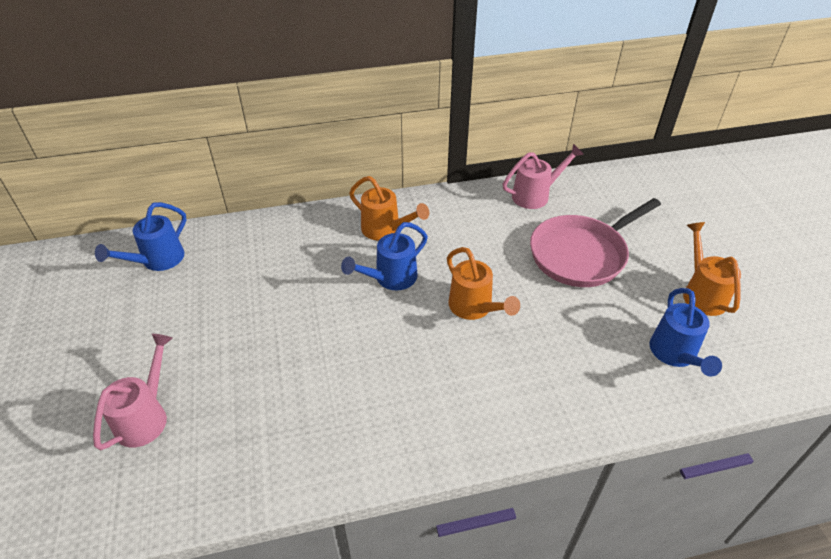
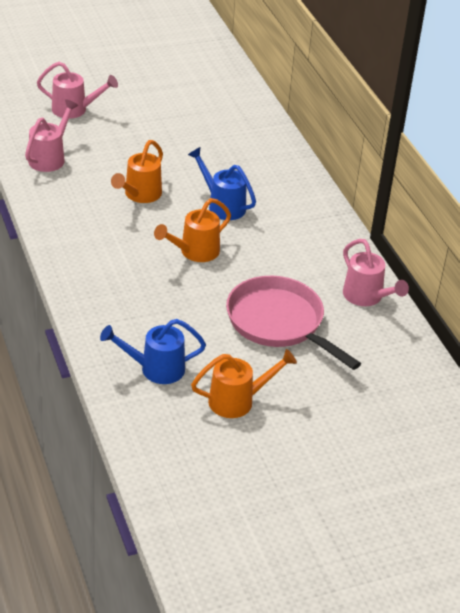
camera: 80 degrees right, 5 degrees down
blue watering can [95,202,187,271] -> none
orange watering can [349,176,429,240] -> orange watering can moved to [111,140,163,203]
none -> pink watering can [25,99,79,172]

